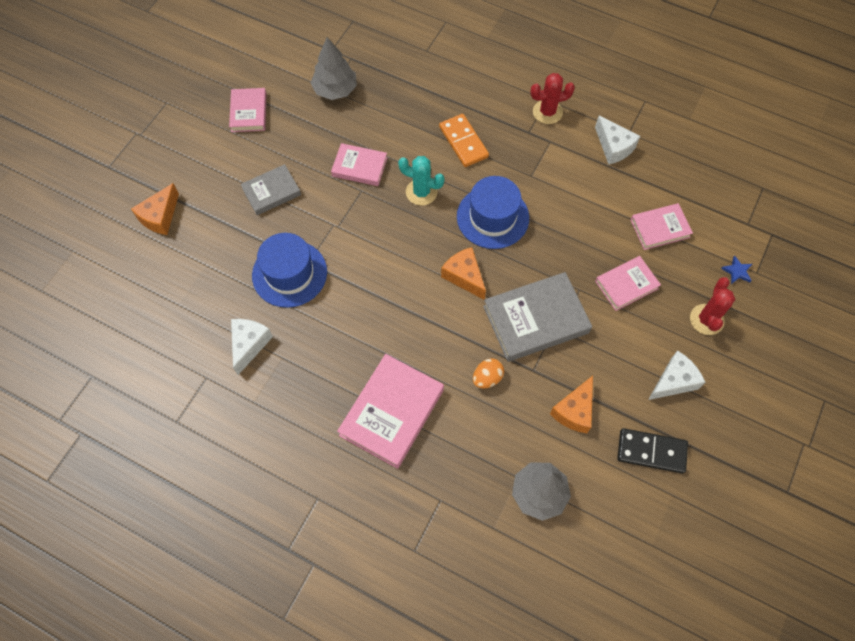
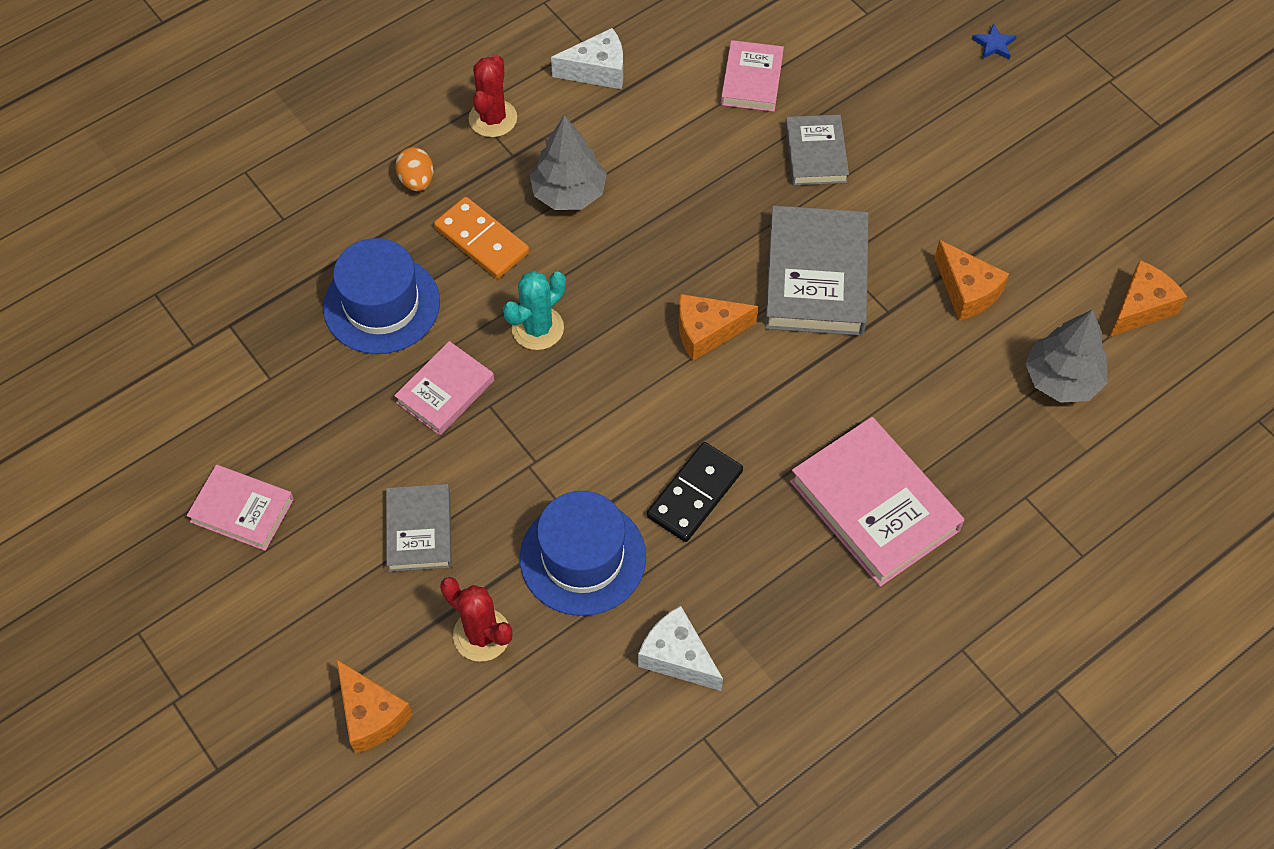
camera: 65 degrees left, 5 degrees down
grey tree [311,37,357,100] -> grey tree moved to [529,115,607,210]
orange domino [439,114,489,167] -> orange domino turned 45 degrees clockwise [434,197,529,279]
blue hat [457,176,529,249] -> blue hat moved to [323,238,440,354]
orange egg [473,358,504,389] -> orange egg moved to [395,147,434,191]
pink book [595,256,661,311] -> grey book [785,115,849,185]
black domino [617,428,688,474] -> black domino moved to [647,442,743,542]
white cheese [648,350,705,400] -> none
red cactus [690,277,735,335] -> red cactus moved to [440,577,513,661]
blue star [721,256,752,284] -> blue star moved to [972,23,1017,59]
none -> orange cheese [1109,260,1187,337]

